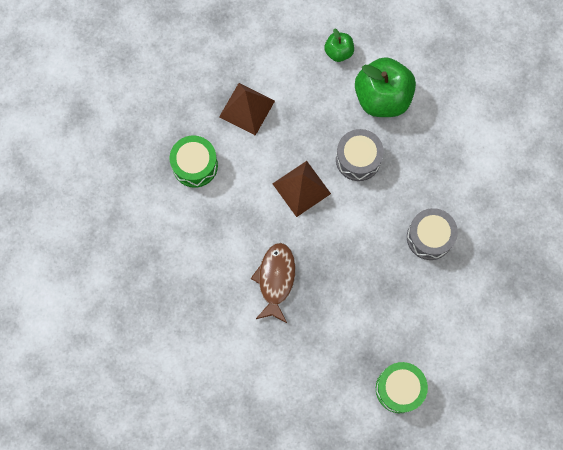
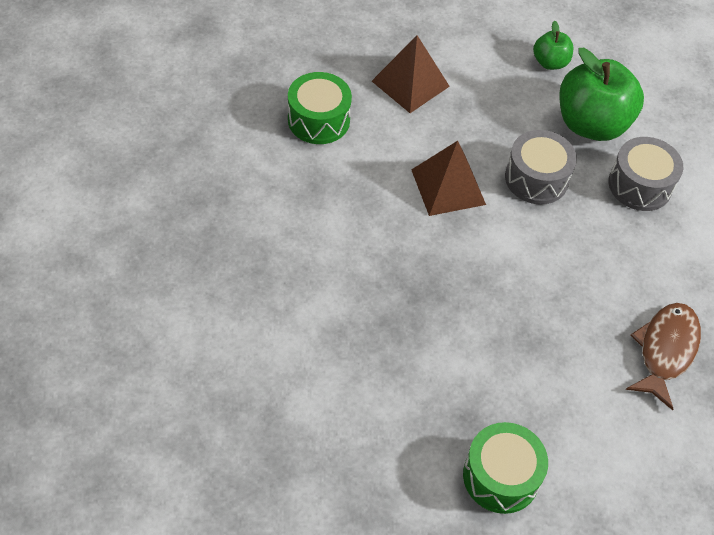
camera: 15 degrees right, 20 degrees down
brown fish [251,243,295,323] -> brown fish moved to [626,303,701,410]
grey drum [407,208,458,260] -> grey drum moved to [608,137,683,211]

